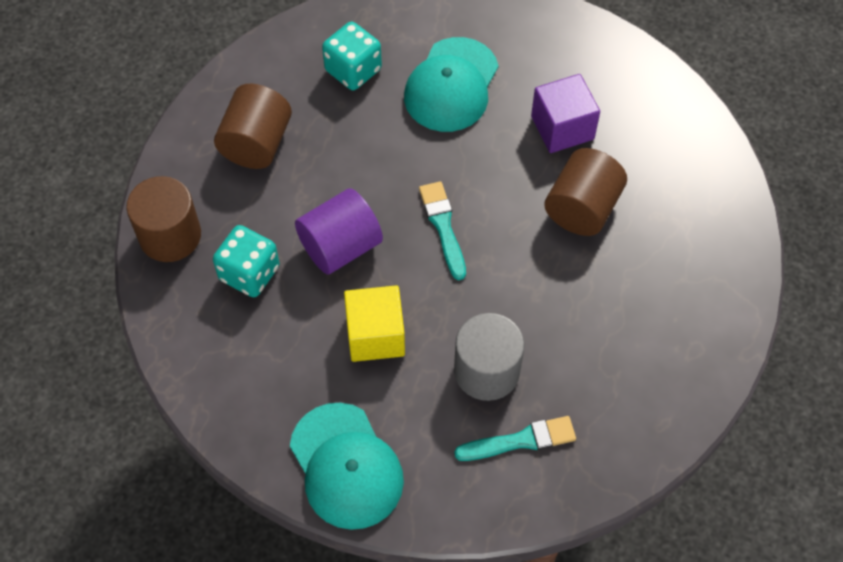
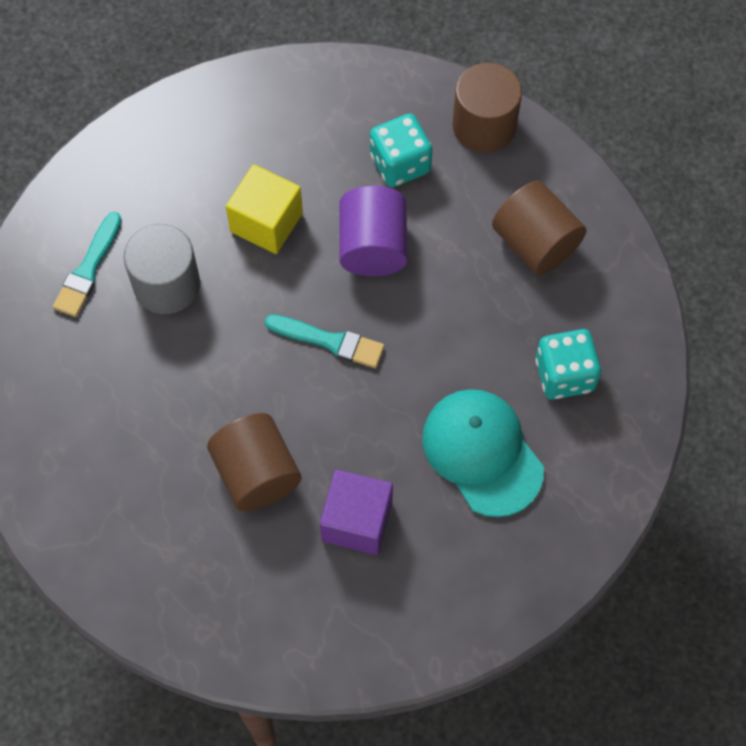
camera: 125 degrees right, 5 degrees up
turquoise cap [290,403,404,530] -> none

